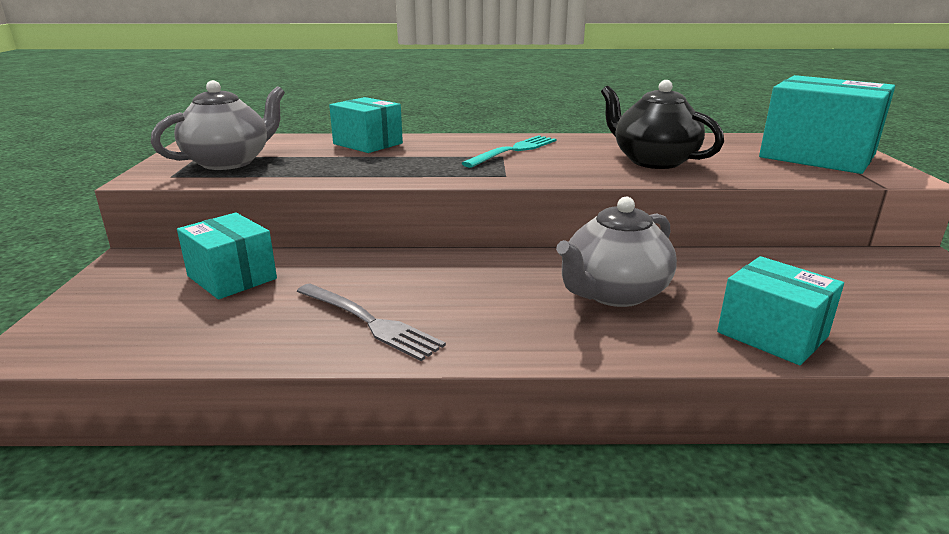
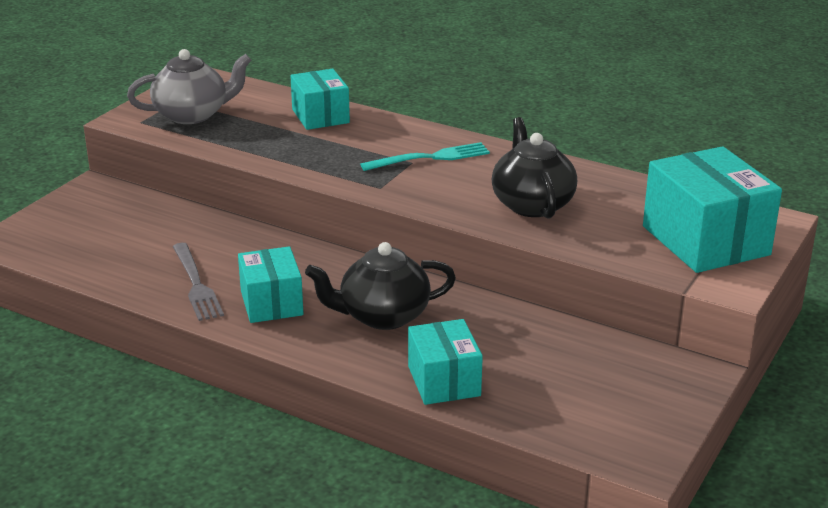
camera: 30 degrees right, 5 degrees up
turquoise box [177,212,277,299] -> turquoise box moved to [238,246,304,323]
grey teapot [556,197,677,307] -> black teapot [305,242,456,330]

